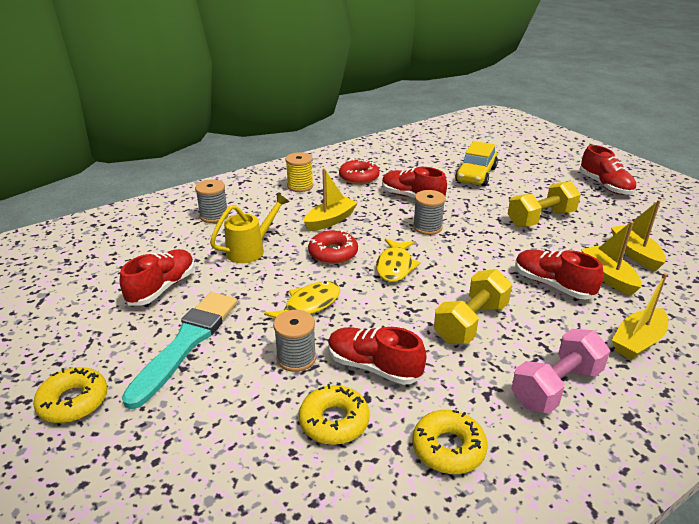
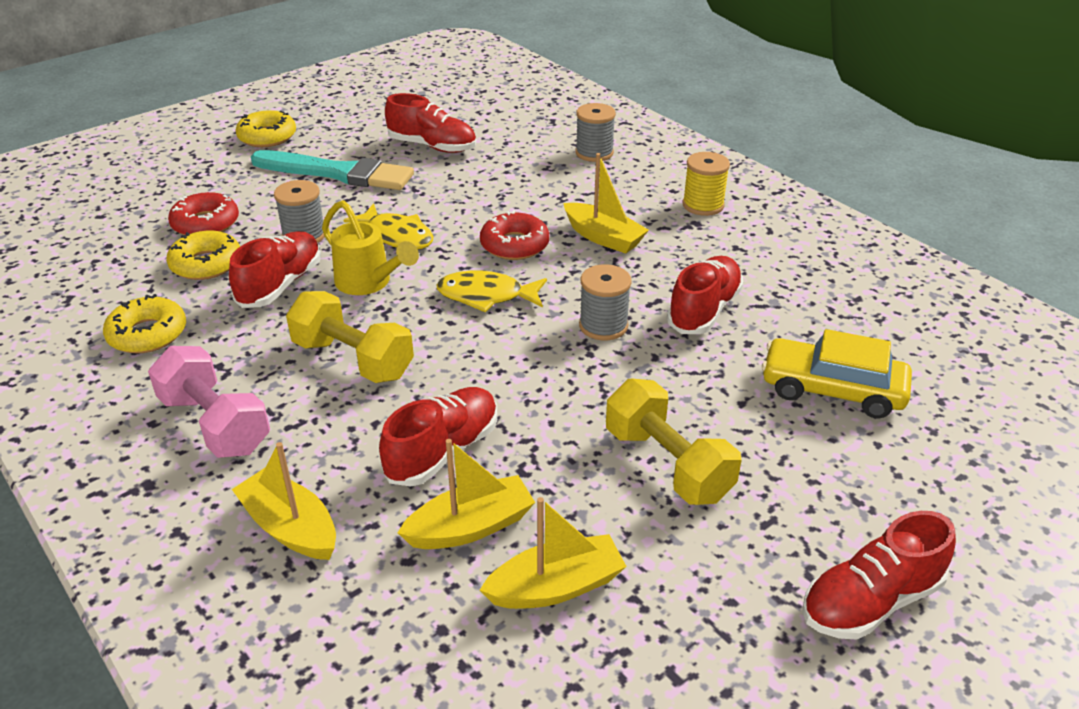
camera: 85 degrees right, 5 degrees up
yellow watering can [210,193,289,263] -> yellow watering can moved to [322,200,419,295]
red donut [339,159,380,184] -> red donut moved to [168,192,239,235]

